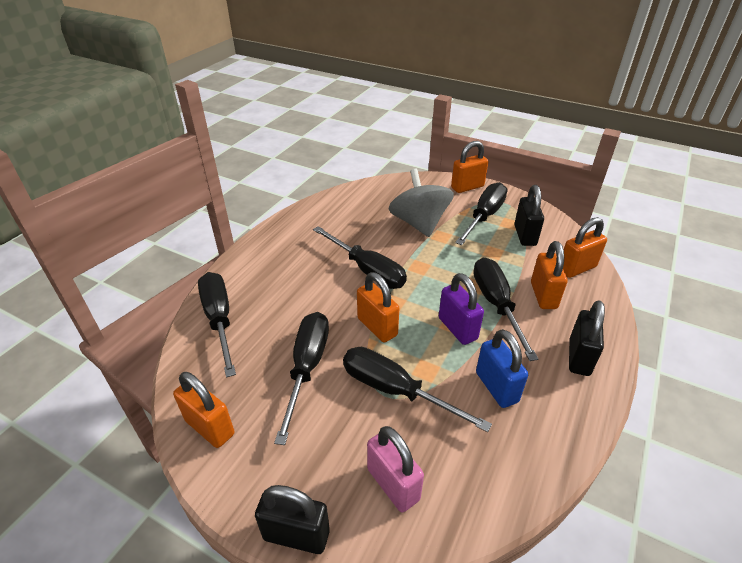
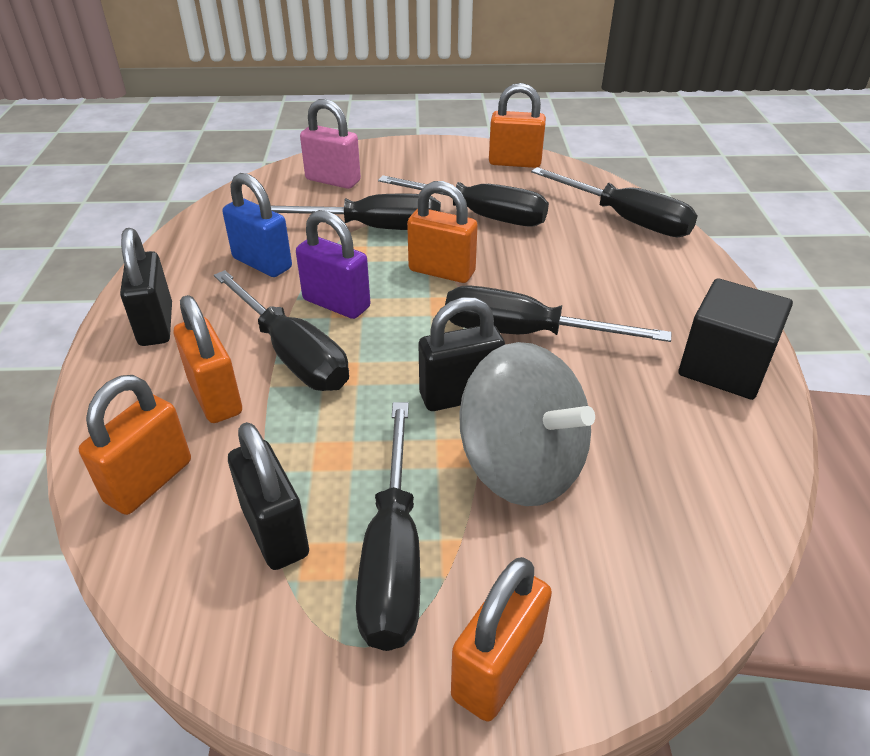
camera: 150 degrees right, 0 degrees up
black padlock [255,485,330,554] -> black padlock moved to [419,297,505,411]
black screwdriver [274,312,329,445] -> black screwdriver turned 45 degrees counterclockwise [378,175,549,226]
none -> black cube [678,278,793,400]

